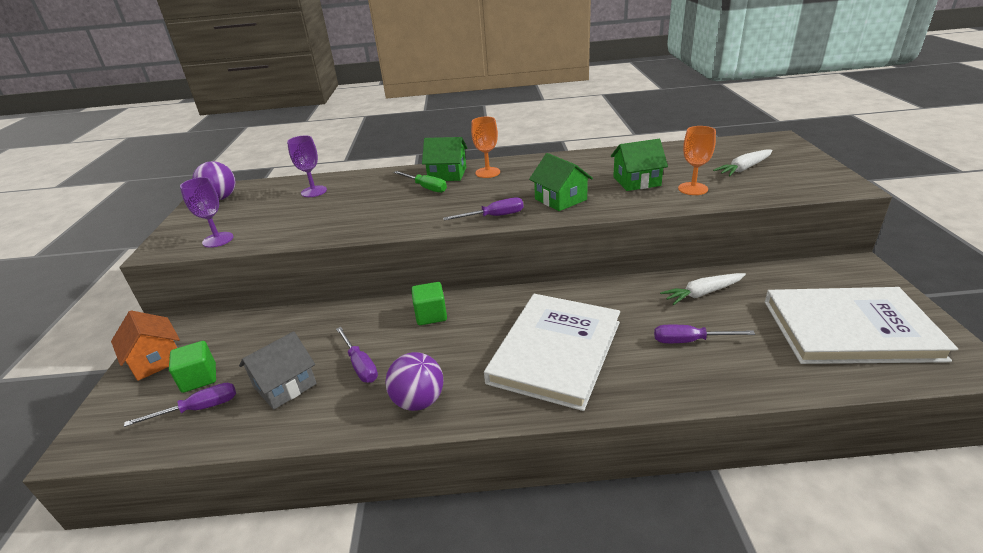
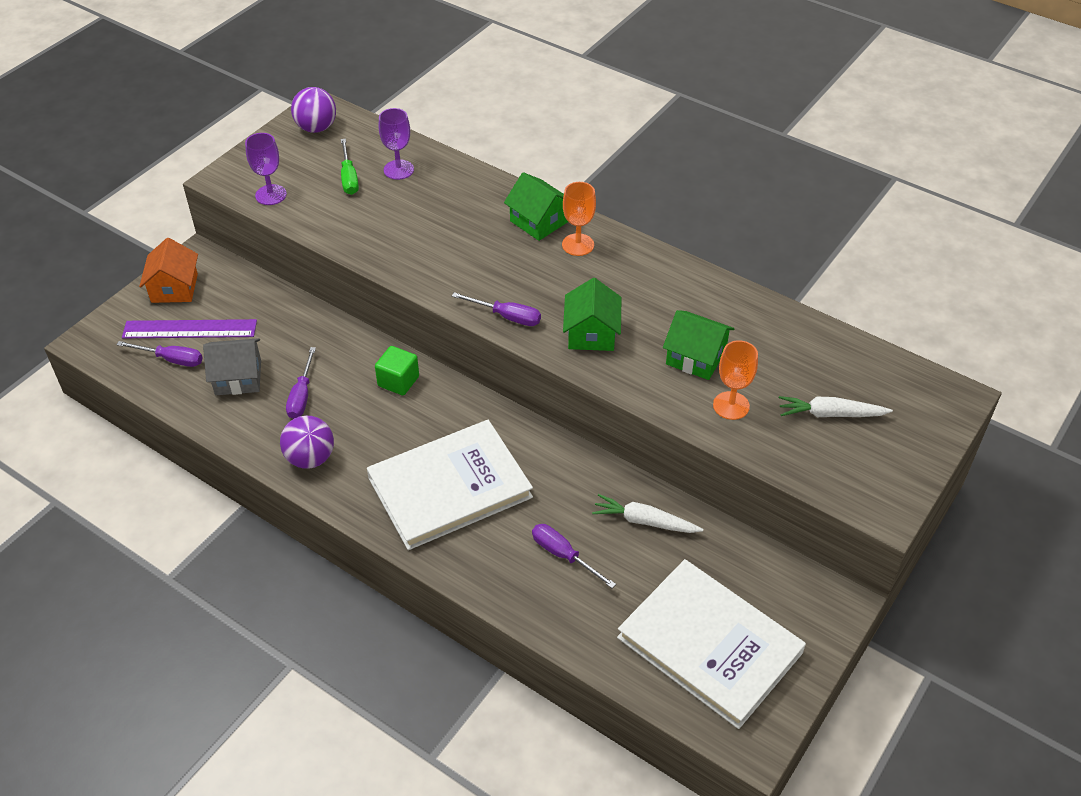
camera: 35 degrees right, 15 degrees up
green cube [169,341,216,393] -> purple ruler [122,319,257,338]
green screwdriver [394,171,447,193] -> green screwdriver moved to [341,139,359,195]

